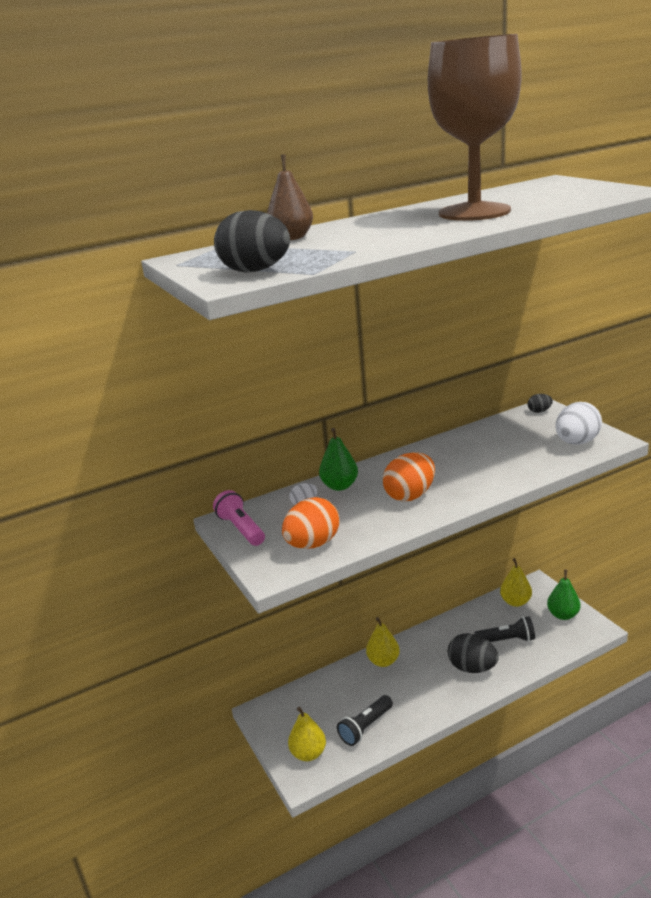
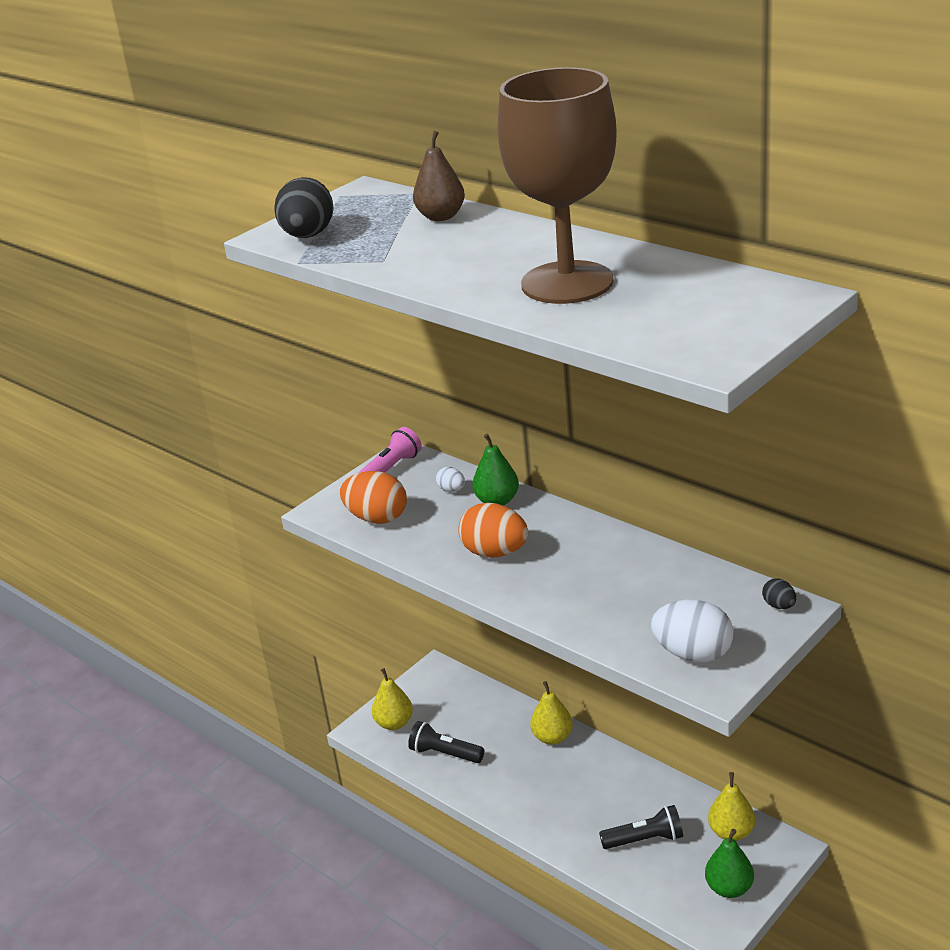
camera: 70 degrees right, 5 degrees up
black egg [448,633,499,673] -> none
black flashlight [474,616,535,642] -> black flashlight turned 75 degrees counterclockwise [599,805,683,849]

